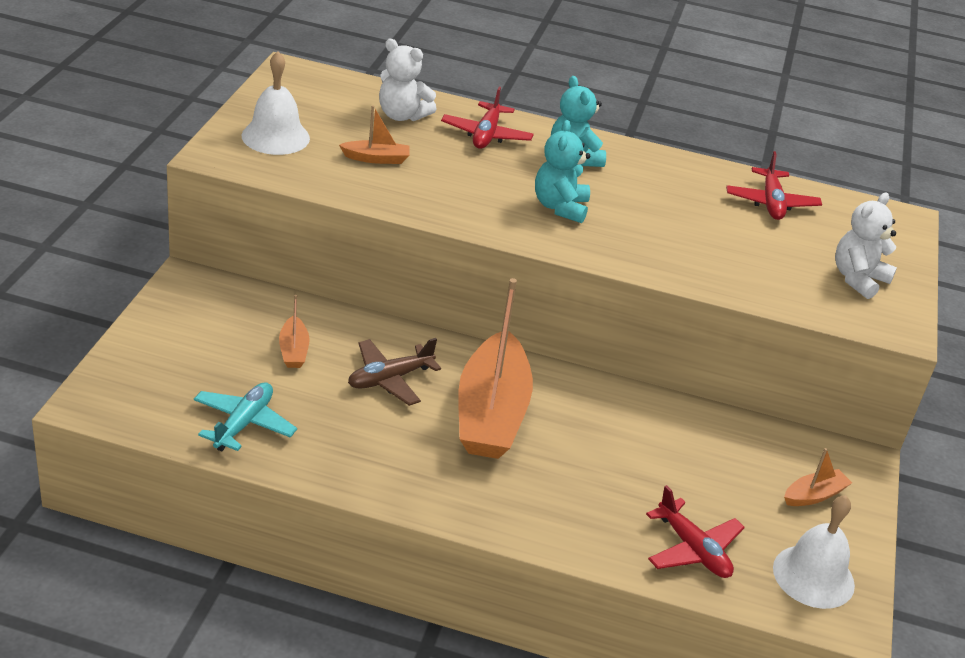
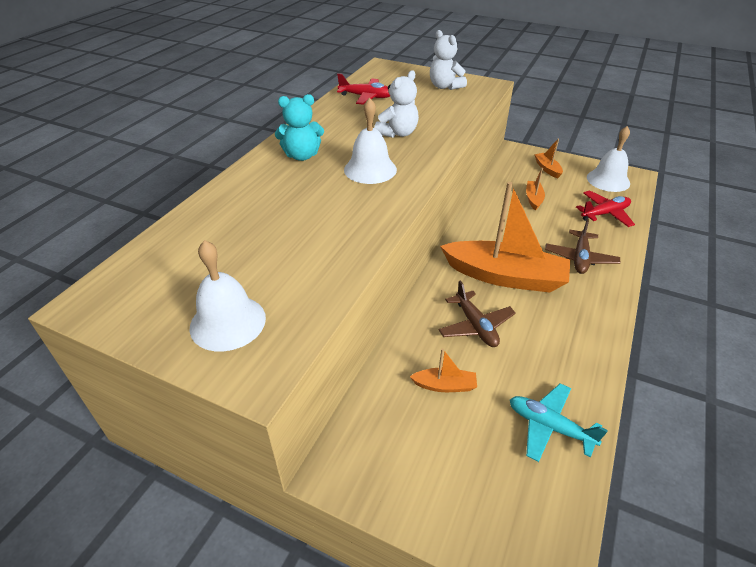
camera: 75 degrees left, 5 degrees up
orange boat [339,105,410,164] -> orange boat moved to [526,168,545,211]
white teddy bear [379,39,436,121] -> white teddy bear moved to [374,70,419,138]
red plane [441,87,534,149] -> none
turquoise teddy bear [535,120,590,223] -> white bell [344,98,397,184]
none -> brown plane [545,219,620,274]

